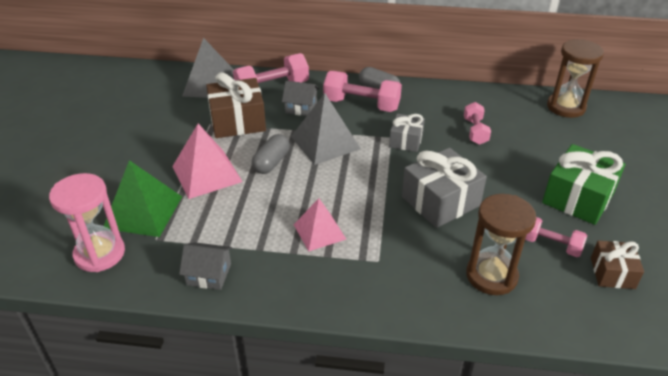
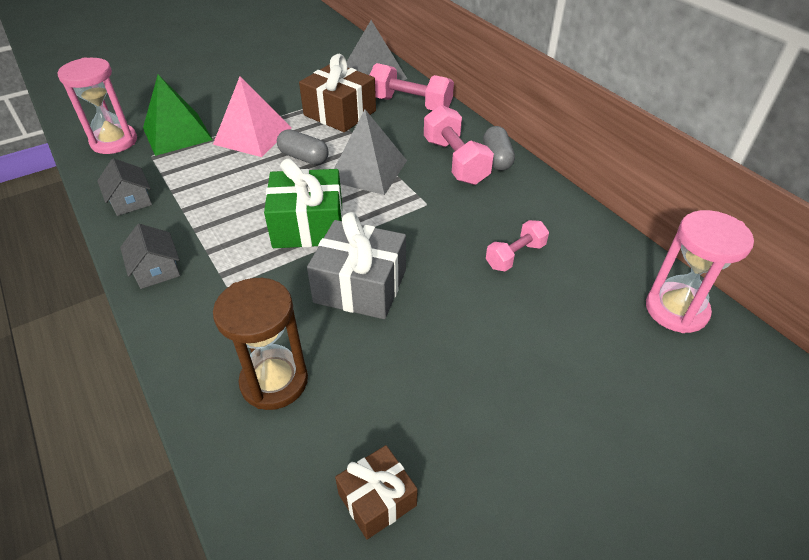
camera: 50 degrees right, 5 degrees up
grey capsule [252,134,290,174] -> grey capsule turned 45 degrees clockwise [277,130,329,165]
grey house [282,81,319,116] -> grey house moved to [120,224,180,289]
pink pyramid [294,198,346,251] -> none
grey gift [389,114,425,152] -> none
pink dumbbell [525,217,587,257] -> none
green gift [542,144,625,225] -> green gift moved to [264,159,343,248]
brown hourglass [547,39,604,118] -> pink hourglass [646,210,754,333]

